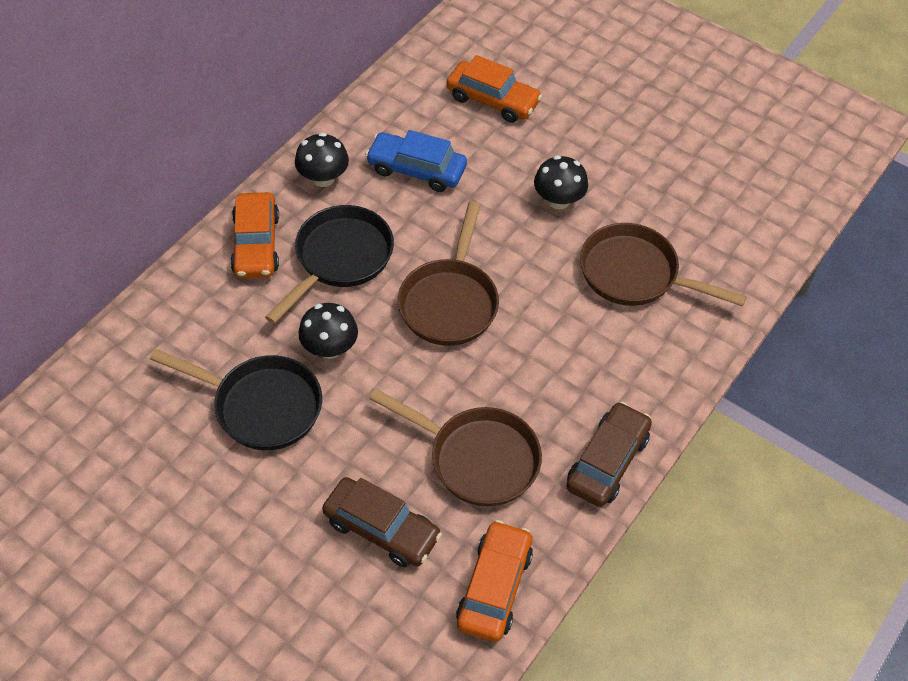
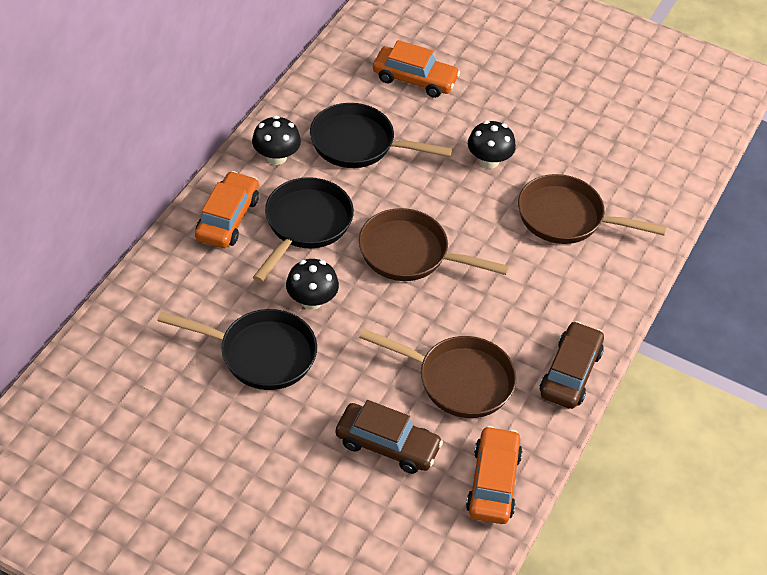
camera: 10 degrees left, 5 degrees down
orange car [230,192,279,278] -> orange car turned 150 degrees counterclockwise [195,171,259,248]
blue car [365,130,467,192] -> black pan [310,103,452,168]
brown pan [398,202,499,346] -> brown pan turned 105 degrees clockwise [359,208,509,281]

